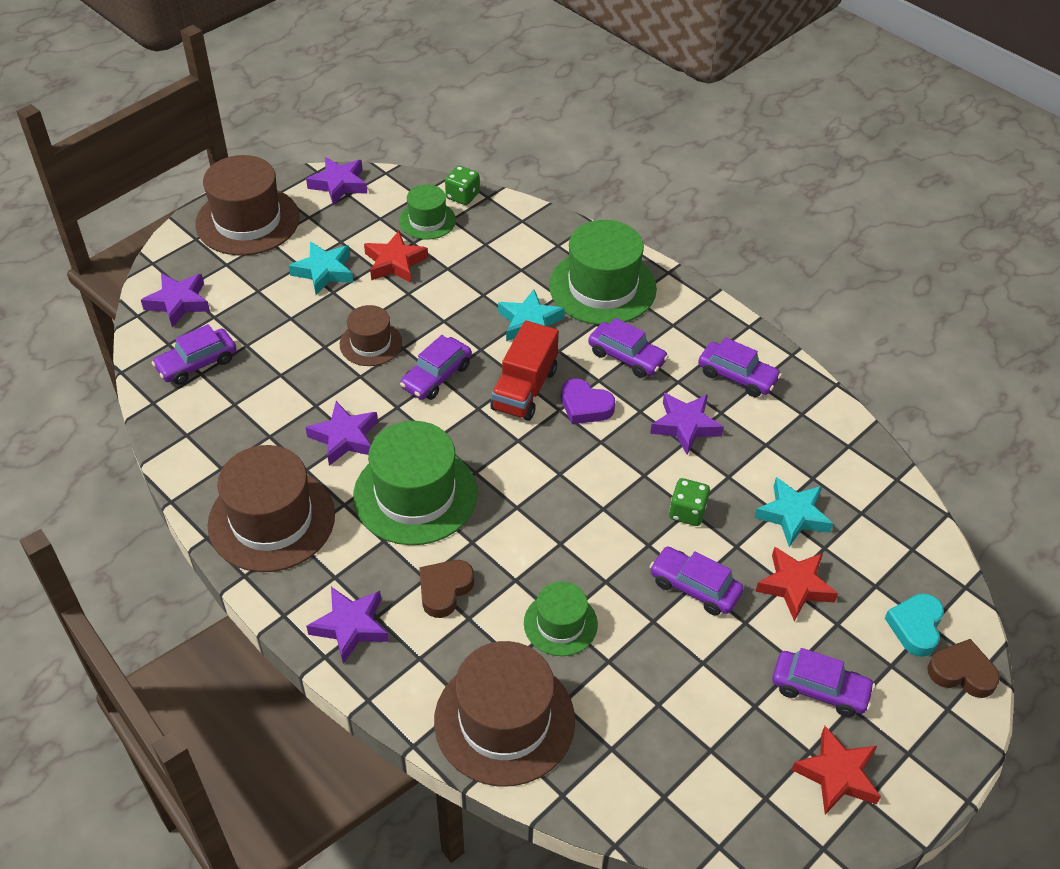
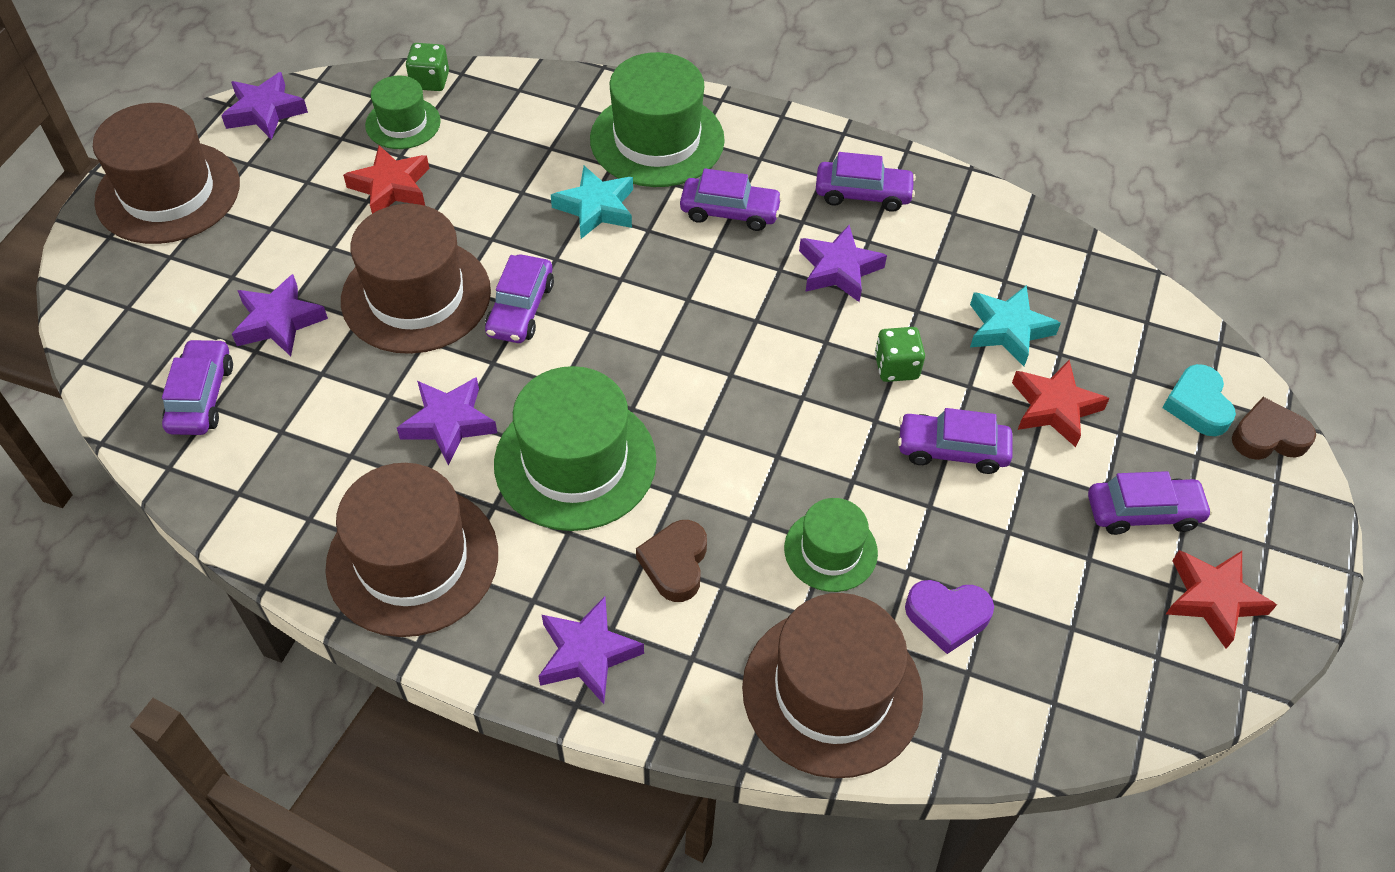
camera: 25 degrees left, 5 degrees up
purple star [141,273,210,328] -> purple star moved to [232,274,328,356]
purple car [152,324,237,385] -> purple car turned 150 degrees clockwise [162,338,233,435]
turquoise star [288,241,353,295] -> none
brown hat [340,305,402,366] -> brown hat [341,204,491,354], size x1.80
red truck [490,321,559,421] -> none
purple heart [561,379,615,424] -> purple heart moved to [905,580,994,654]

